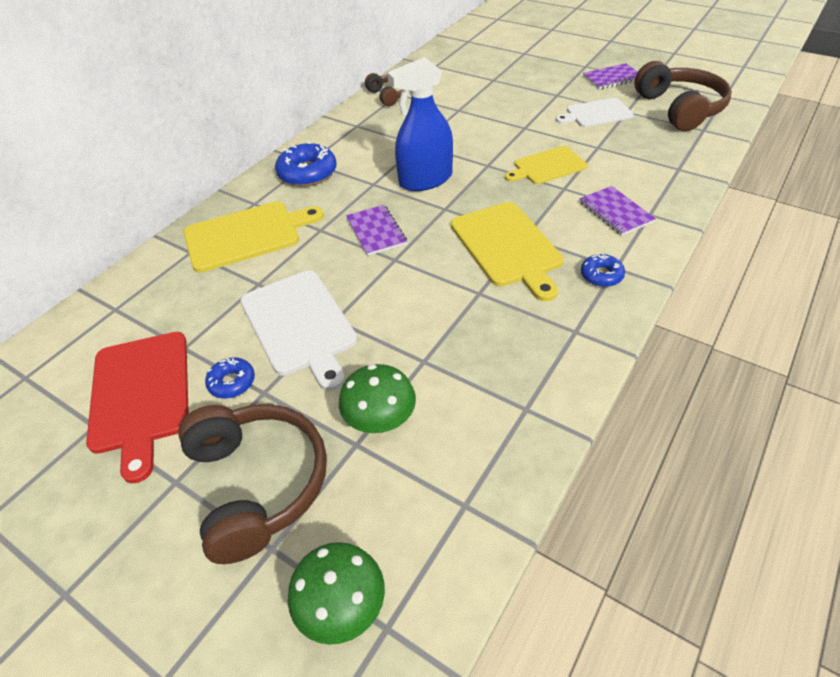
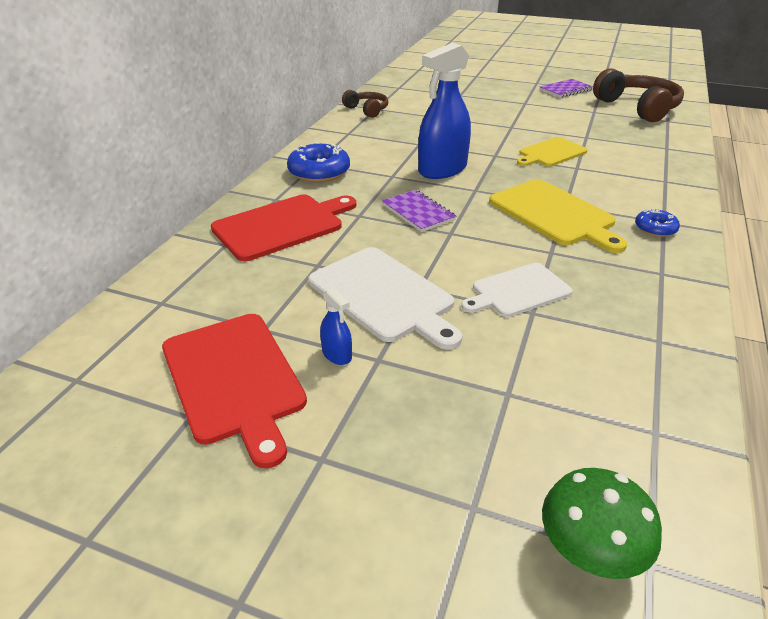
camera: 15 degrees left, 10 degrees down
brown headphones [178,404,327,564] -> none
yellow cutting board [184,202,324,273] -> red cutting board [211,195,356,261]
blue donut [205,357,255,398] -> blue spray bottle [320,288,352,365]
green mushroom [339,364,416,433] -> none
white cutting board [556,98,633,127] -> white cutting board moved to [461,263,573,317]
purple notebook [580,186,656,236] -> none

